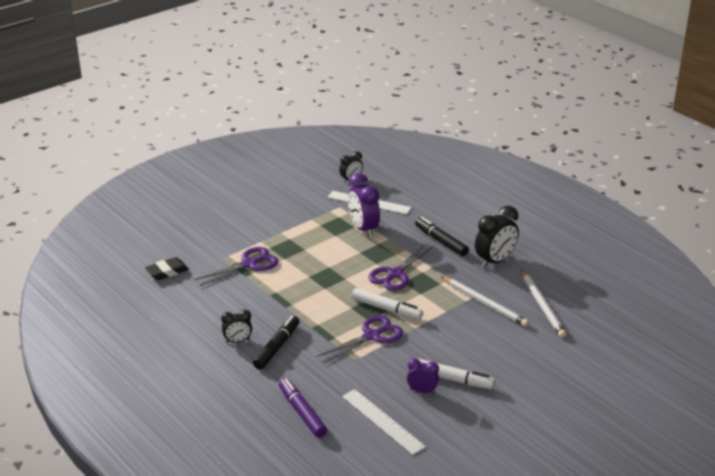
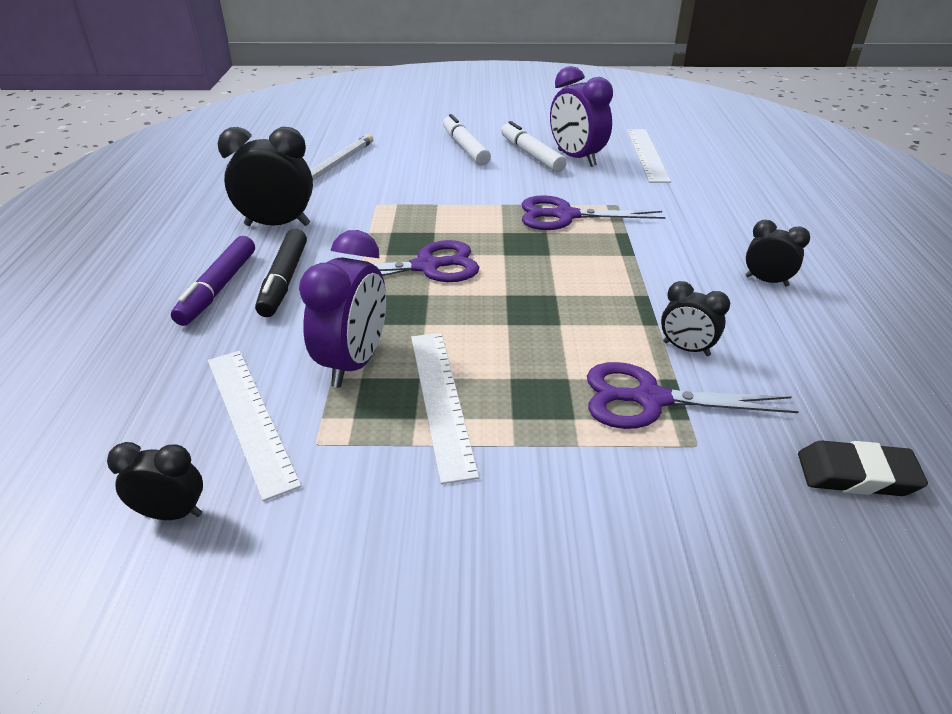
camera: 140 degrees left, 5 degrees up
black marker [253,316,299,370] -> none
purple marker [279,378,327,438] -> purple marker moved to [171,236,255,326]
white marker [352,288,423,320] -> white marker moved to [443,114,491,165]
purple clock [407,358,439,394] -> purple clock [550,66,613,167], size x1.76
white pencil [441,276,529,327] -> none
none -> white ruler [411,333,479,484]
none -> black clock [661,281,730,356]

